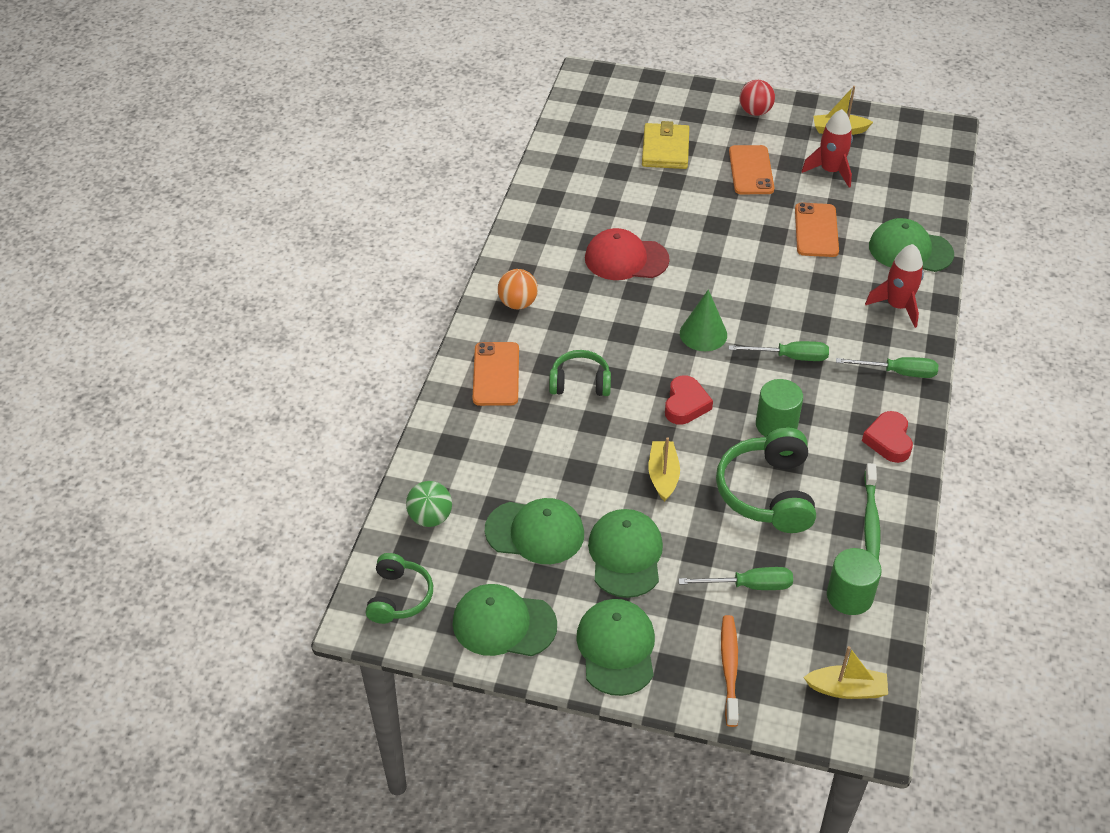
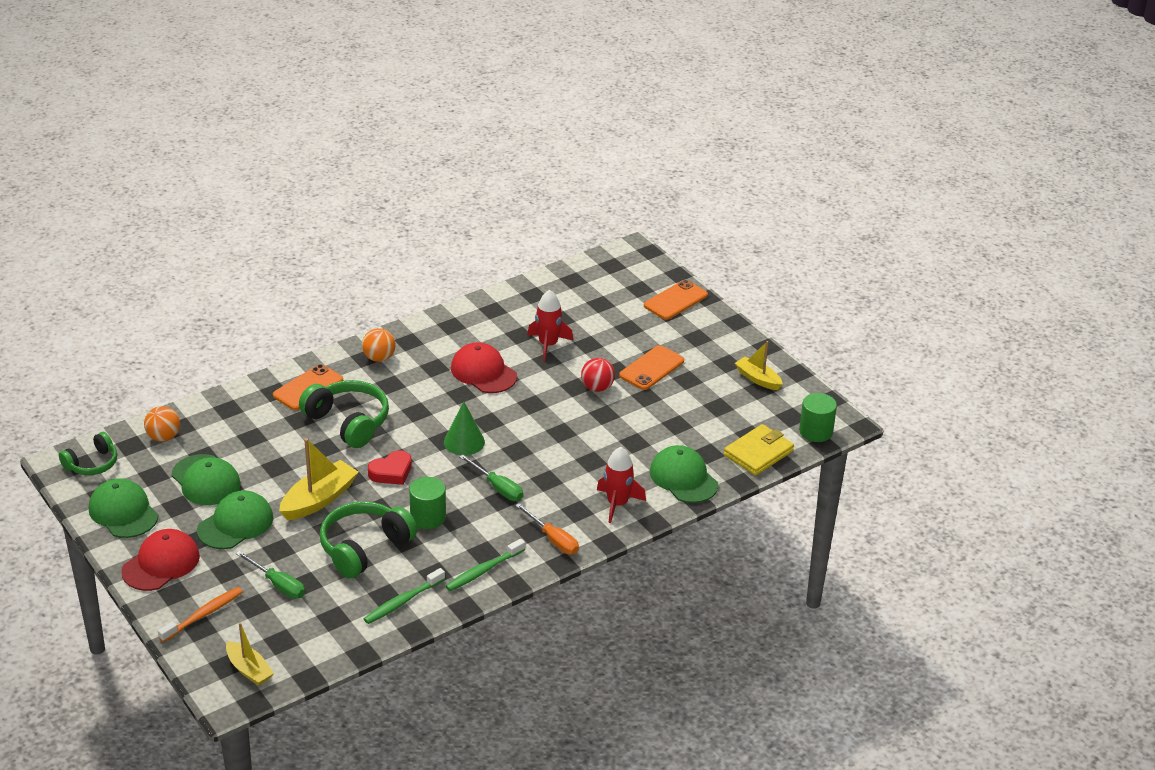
camera: 40 degrees right, 10 degrees down
green ball [406,481,452,527] -> orange ball [144,406,180,441]
green headphones [549,350,611,396] -> green headphones [299,380,389,448], size x1.62
green cap [576,599,655,696] -> red cap [121,529,200,591]
yellow wallet [642,121,689,169] -> yellow wallet moved to [724,424,794,476]
yellow boat [648,437,680,502] -> yellow boat [279,438,358,520], size x1.55
red ball [740,80,775,116] -> red ball moved to [581,358,615,392]
orange phone [795,202,839,257] -> orange phone moved to [644,280,708,320]
red rocket [801,109,853,188] -> red rocket moved to [527,290,573,361]
green cylinder [827,548,882,615] -> green cylinder moved to [799,393,837,442]
green screwdriver [836,357,938,378] -> orange screwdriver [515,503,579,555]
red heart [862,411,913,463] -> green toothbrush [446,539,525,591]

